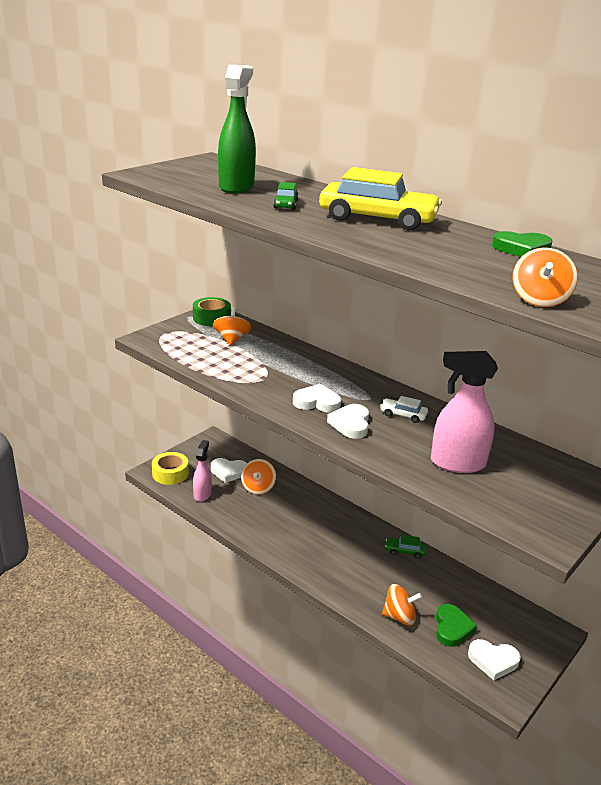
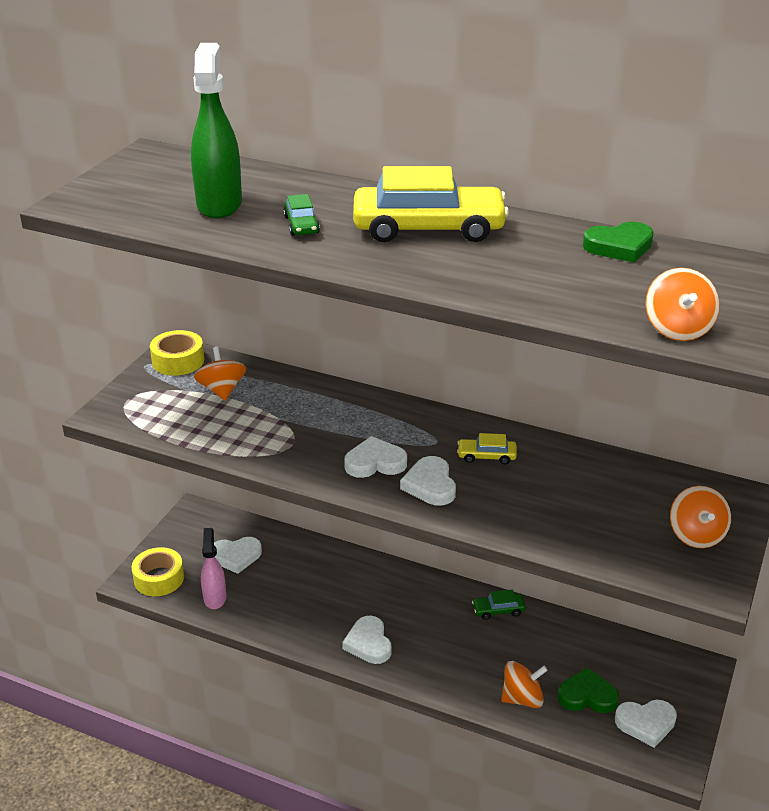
camera: 15 degrees left, 5 degrees up
green tape [193,297,231,326] -> yellow tape [150,330,204,376]
orange spinning top [241,459,276,495] -> orange spinning top moved to [670,486,731,548]
white car [380,396,428,423] -> yellow car [457,433,517,465]
pink spray bottle [431,351,498,473] -> none
green heart [436,604,477,647] -> green heart turned 75 degrees counterclockwise [558,667,619,713]
none -> white heart [342,616,391,664]

